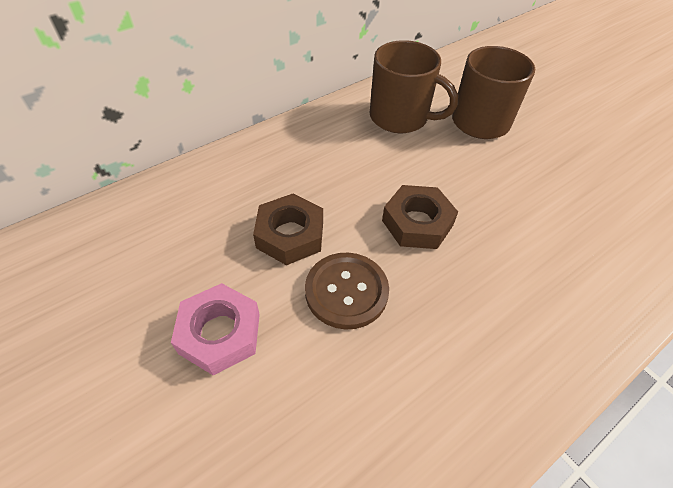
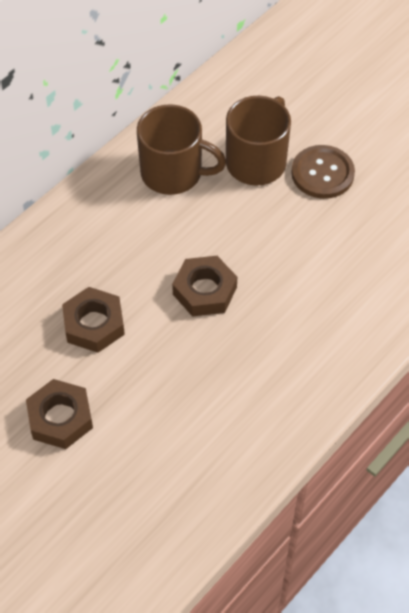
camera: 10 degrees left, 5 degrees up
pink nut [171,283,260,376] -> brown nut [26,379,93,449]
brown button [305,253,389,330] -> brown button moved to [291,145,355,199]

